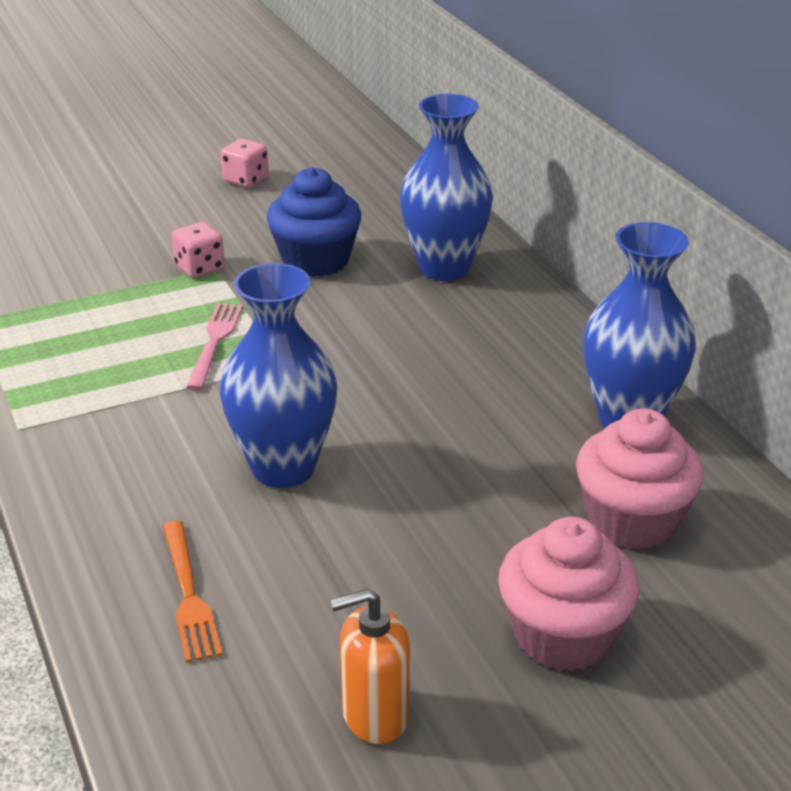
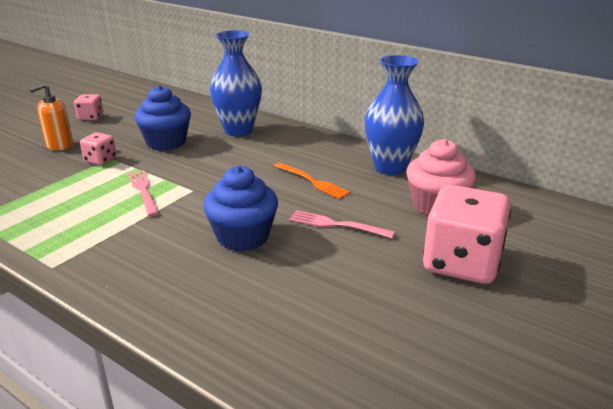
camera: 30 degrees left, 5 degrees down
orange fork [163,521,222,663] -> orange fork moved to [274,162,350,199]
blue vase [220,263,337,488] -> blue cupcake [203,166,278,251]
orange soap dispenser [330,588,410,744] -> orange soap dispenser moved to [29,83,73,150]
pink cupcake [498,517,639,671] -> pink dice [423,185,511,284]
none -> pink fork [289,210,395,238]

